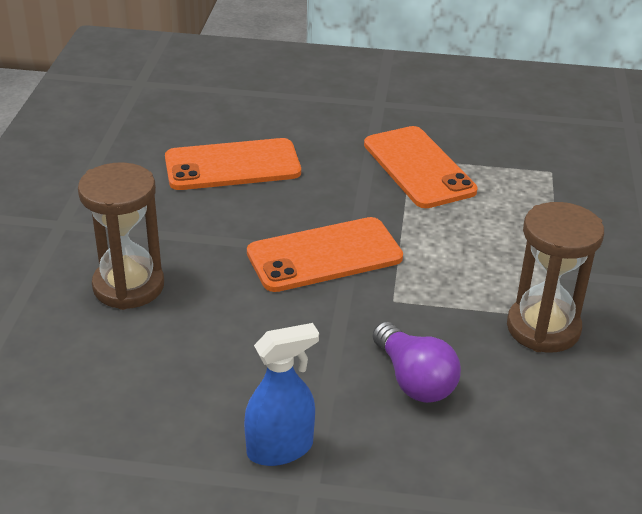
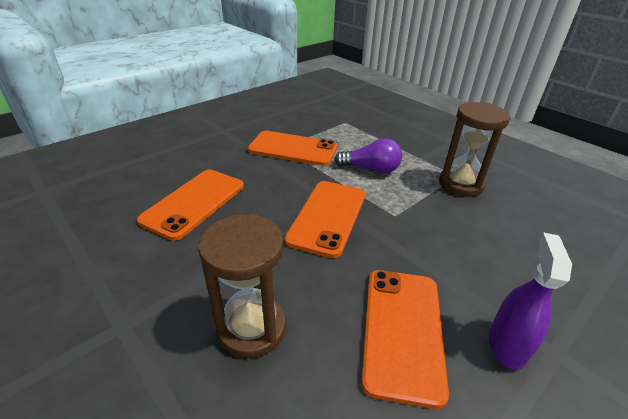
camera: 50 degrees left, 0 degrees up
blue spray bottle [244,323,319,466] -> purple spray bottle [489,232,572,370]
purple light bulb [372,322,461,403] -> purple light bulb moved to [334,138,402,174]
none -> orange phone [362,270,449,409]

